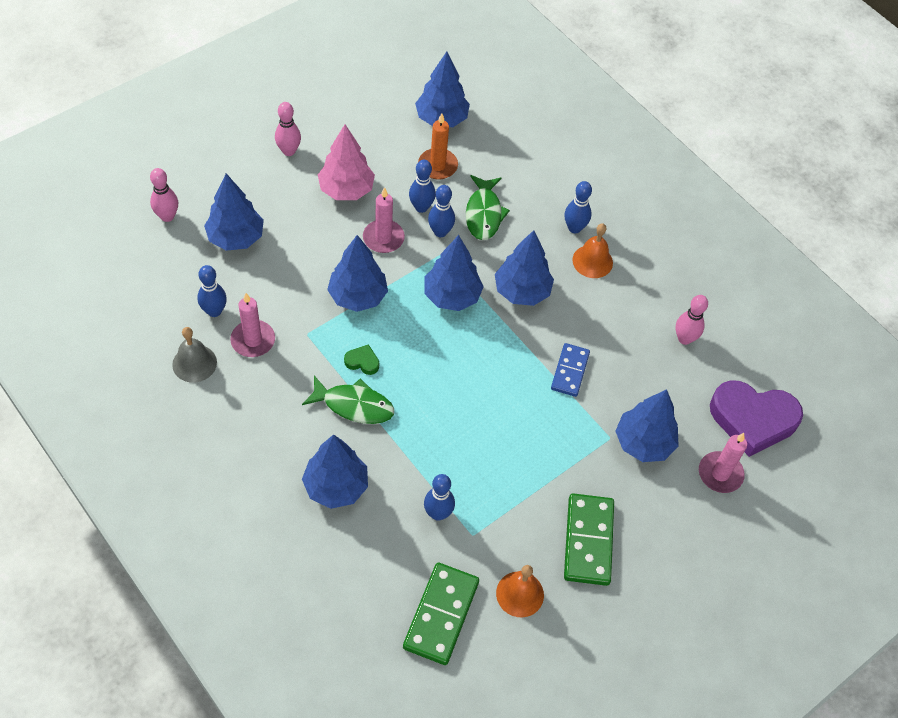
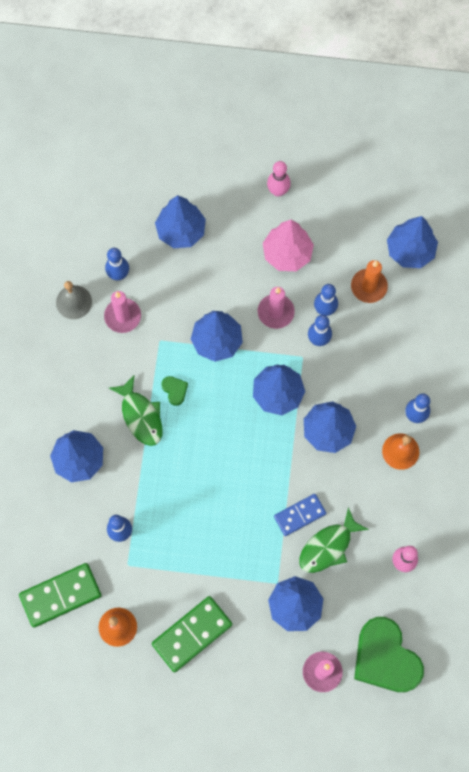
camera: 50 degrees right, 15 degrees up
pink bowling pin [150,168,178,222] -> none
green fish [466,175,510,240] -> green fish moved to [299,507,369,573]
purple heart [710,380,803,457] -> green heart [354,617,424,692]

